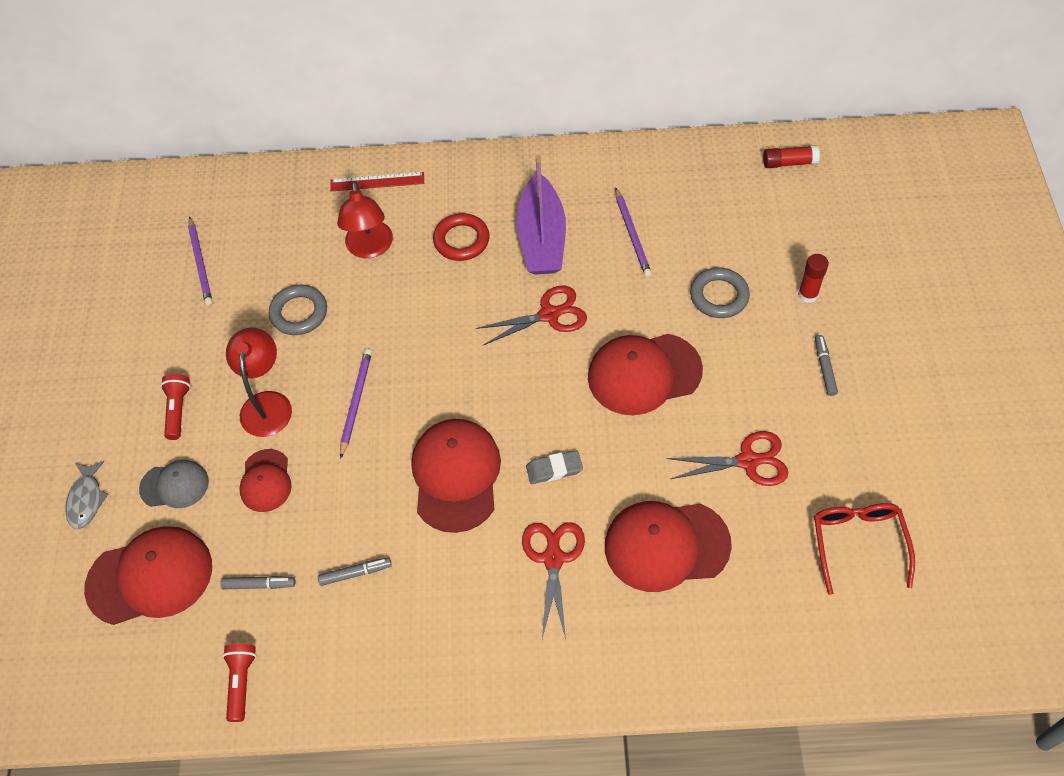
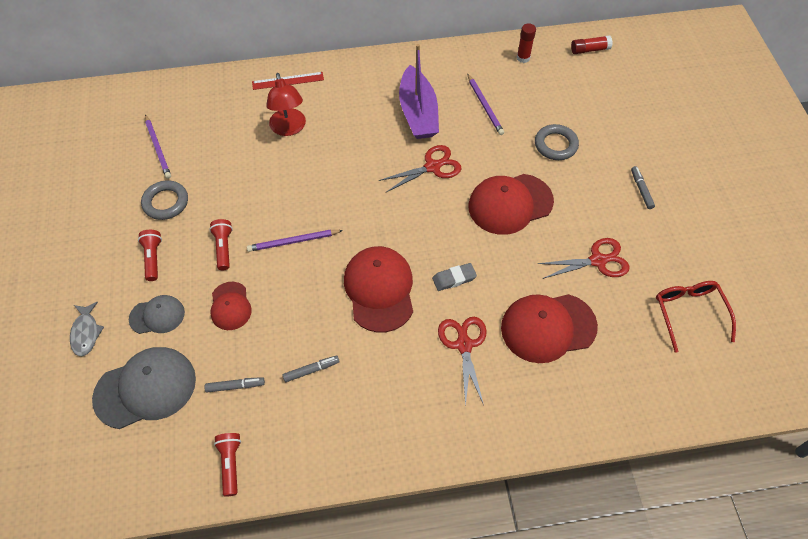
camera: 10 degrees left, 0 degrees up
red cap [84,526,212,625] -> grey cap [92,347,196,429]
red lamp [226,328,292,437] -> red flashlight [209,219,233,270]
grey ring [269,285,327,335] -> grey ring moved to [141,180,188,220]
purple pencil [340,349,372,459] -> purple pencil turned 105 degrees counterclockwise [247,230,343,252]
red ring [433,213,490,261] -> none
red glue stick [798,254,829,303] -> red glue stick moved to [517,23,536,63]

